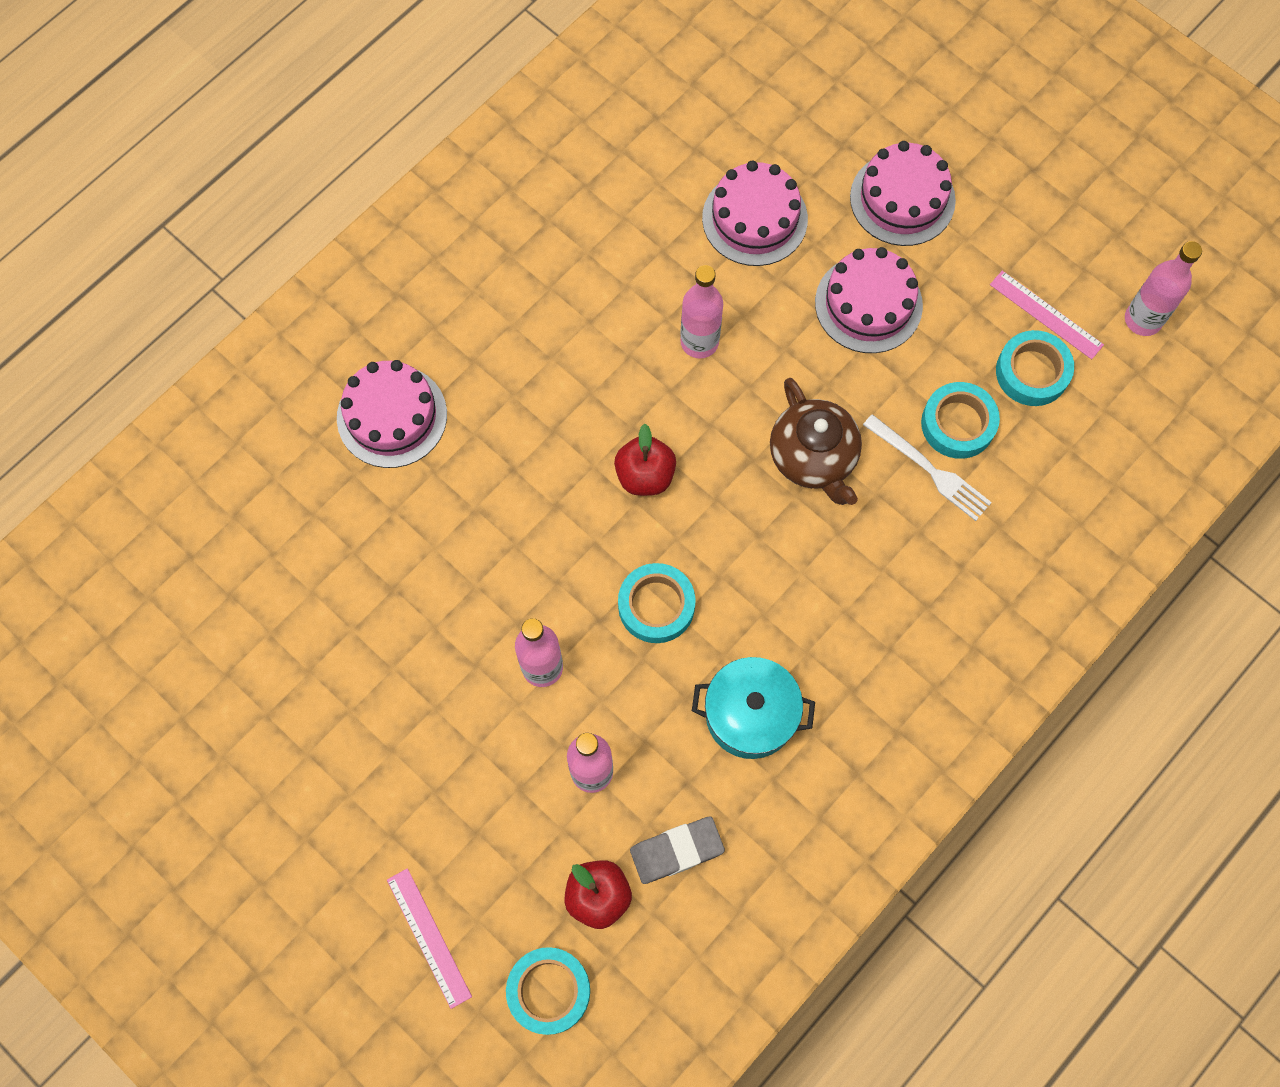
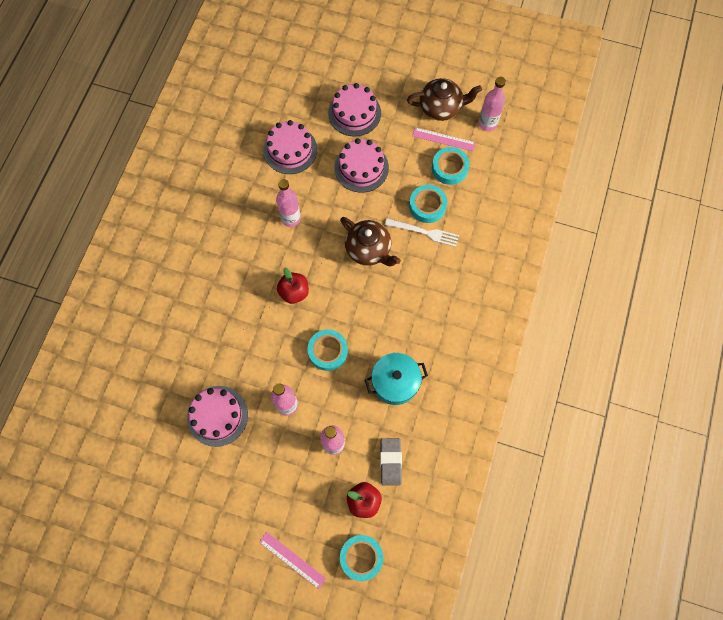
camera: 25 degrees left, 0 degrees up
pink cake [337,360,447,468] -> pink cake moved to [187,386,248,447]
grey eraser [630,816,725,884] -> grey eraser turned 45 degrees counterclockwise [380,438,402,486]
none -> brown teapot [407,78,482,121]

